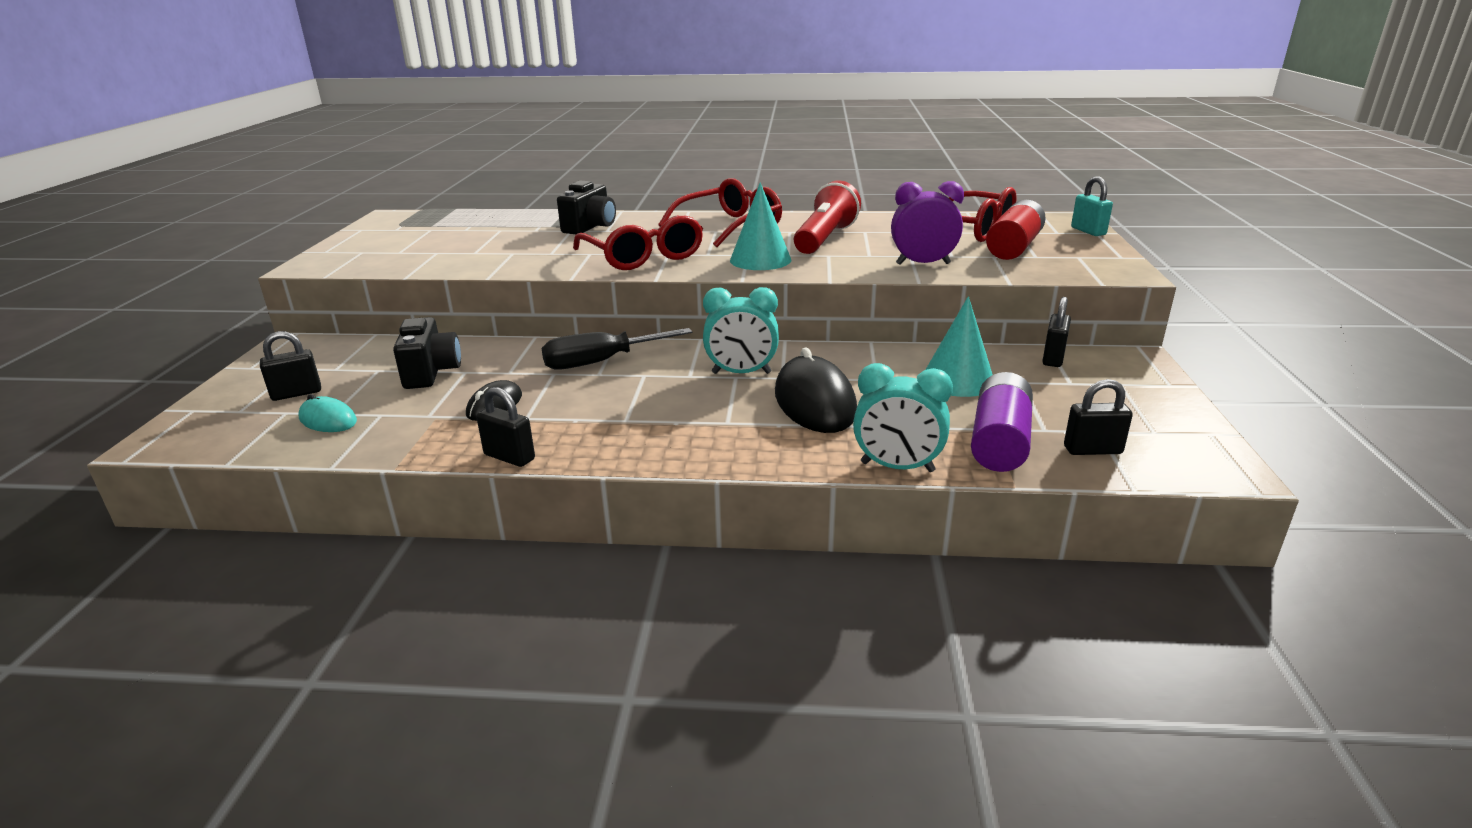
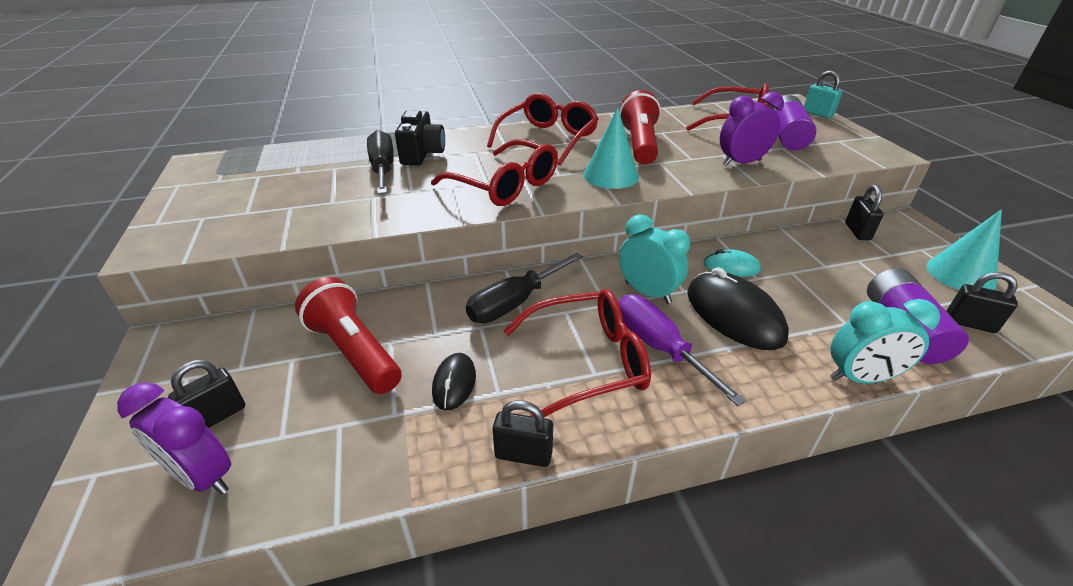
camera: 20 degrees left, 10 degrees up
turquoise mouse [298,394,357,432] -> turquoise mouse moved to [703,249,761,277]
black camera [393,317,461,389] -> red flashlight [295,277,402,394]
turquoise clock [703,287,779,374] -> turquoise clock turned 120 degrees counterclockwise [619,214,690,304]
turquoise cone [925,296,993,397] -> turquoise cone moved to [926,209,1002,290]
red battery [986,200,1046,260] -> purple battery [771,95,816,151]
black padlock [1064,379,1133,455] -> black padlock turned 45 degrees clockwise [946,272,1018,333]
none -> purple clock [117,382,231,494]
none -> black screwdriver [367,130,394,194]
none -> red glasses [504,289,651,417]
none -> purple screwdriver [618,294,747,406]

